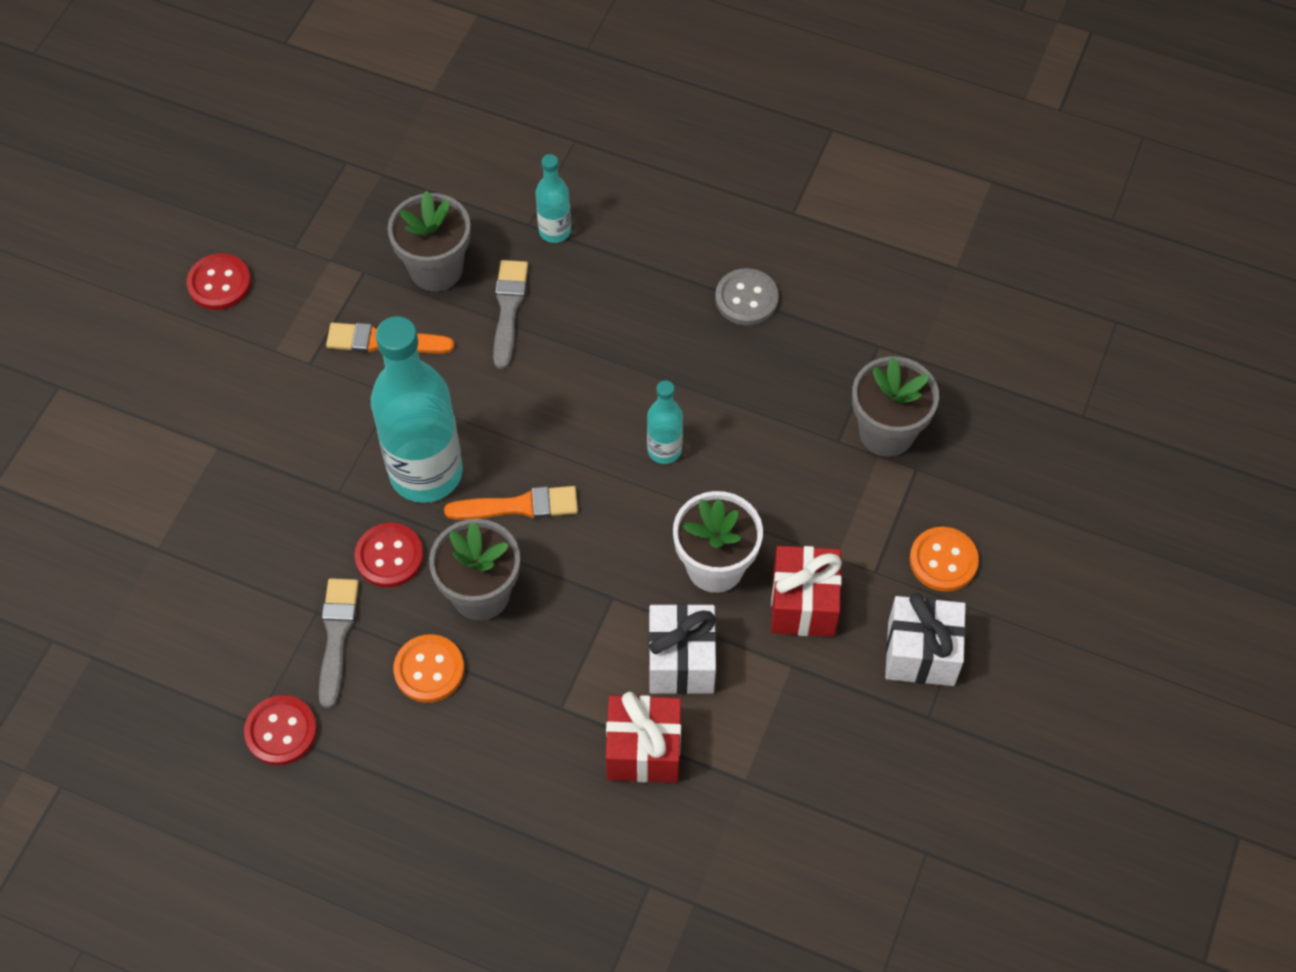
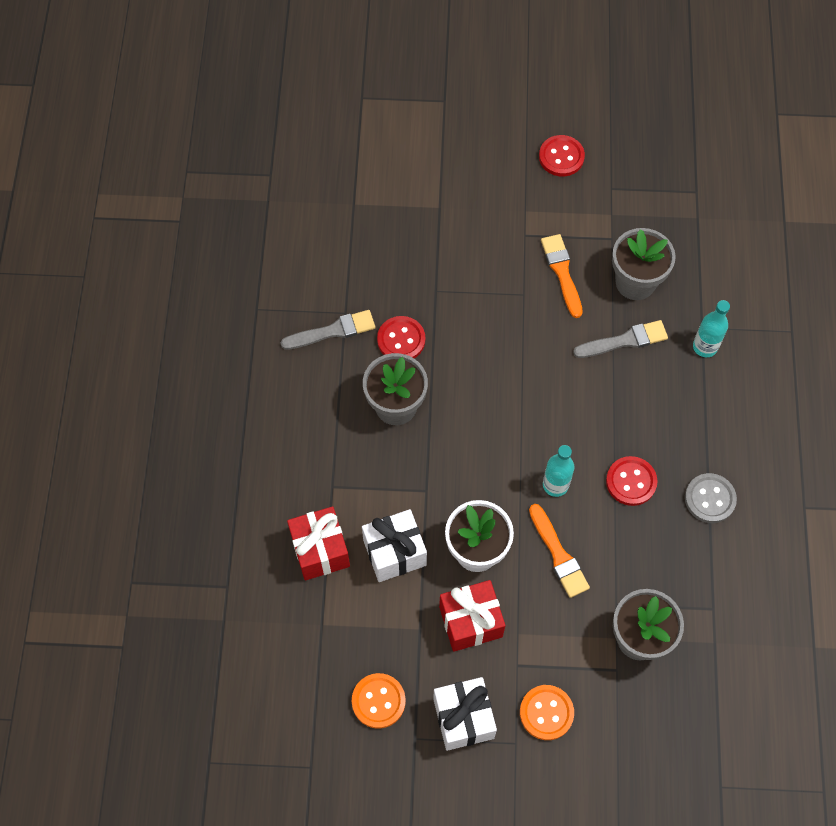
camera: 70 degrees right, 5 degrees up
red button [244,695,317,765] -> red button moved to [606,456,657,506]
turquoise bottle [371,316,463,503] -> none
orange button [394,634,464,703] -> orange button moved to [352,673,406,729]
orange brush [444,486,578,520] -> orange brush moved to [529,504,590,598]

